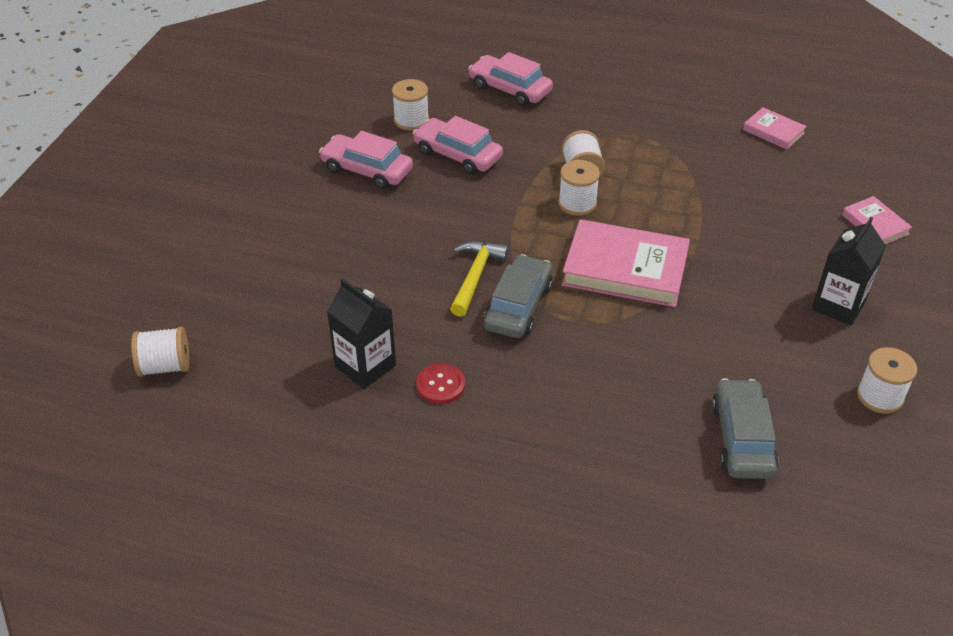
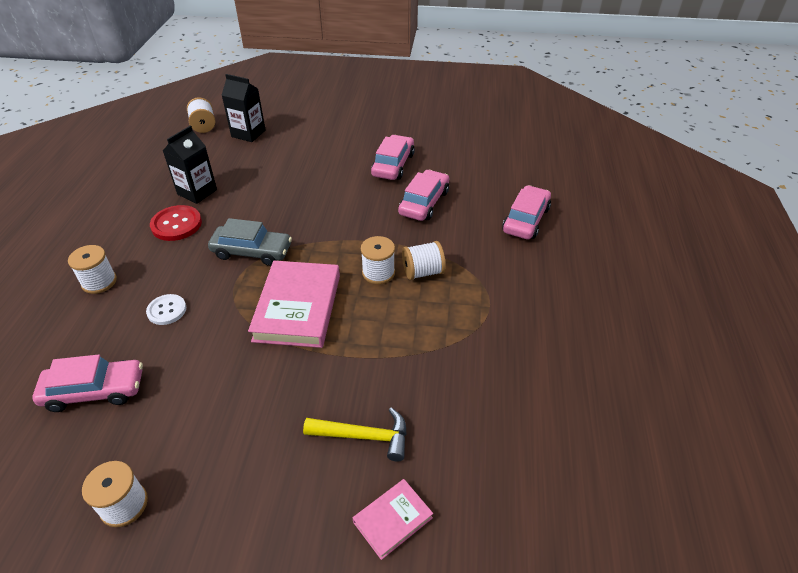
camera: 80 degrees right, 0 degrees up
white spool [392,79,429,131] -> white spool moved to [68,245,117,294]
red button [416,363,465,404] -> red button [150,205,202,241], size x1.50
yellow hammer [450,241,509,317] -> yellow hammer moved to [303,407,407,462]
grey car [712,378,779,479] -> pink car [32,354,143,412]
pink book [743,107,807,150] -> none
black carton [812,217,886,326] -> black carton moved to [222,74,266,142]
none -> white button [146,294,186,325]

